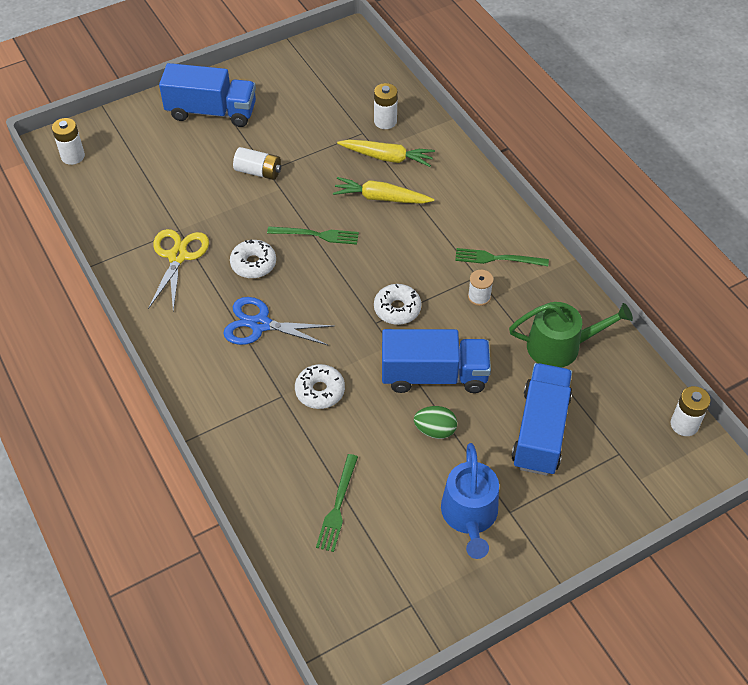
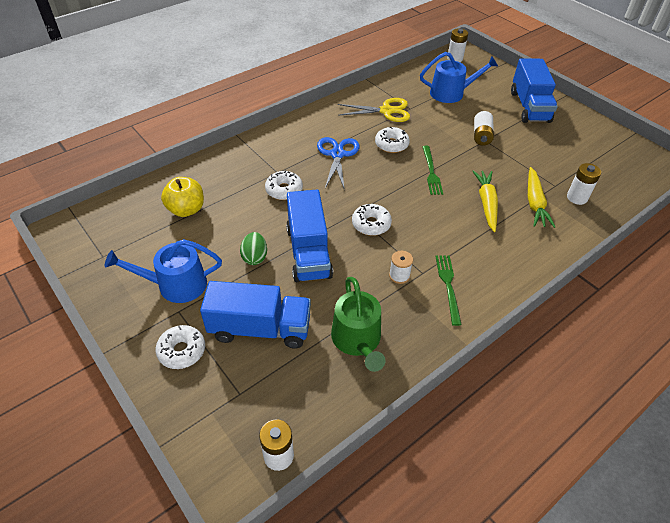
camera: 80 degrees right, 5 degrees down
green fork [316,454,358,552] -> yellow apple [161,177,204,217]
none -> white donut [156,325,205,369]
none -> blue watering can [420,52,498,103]

